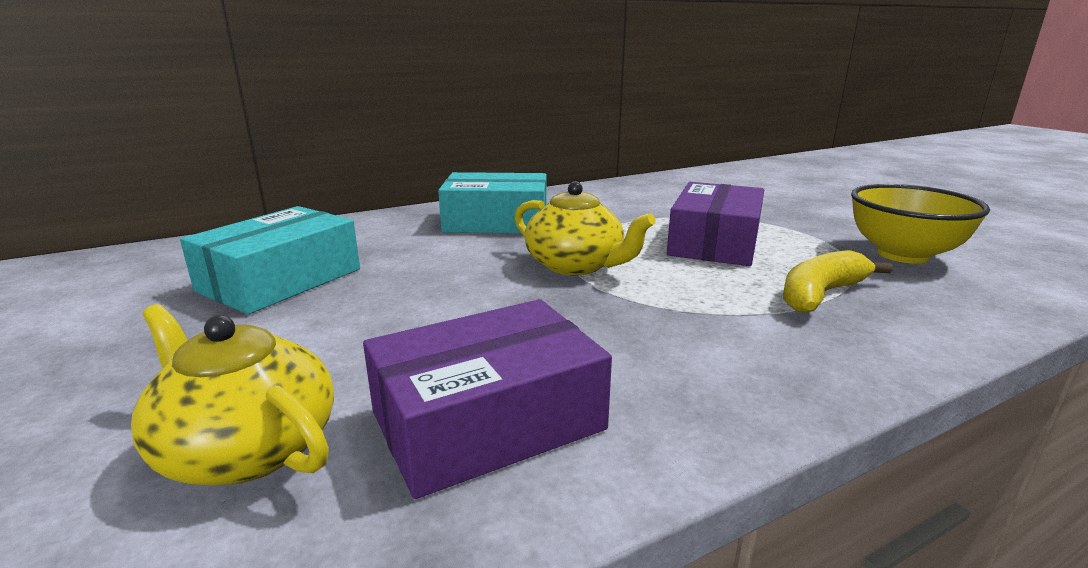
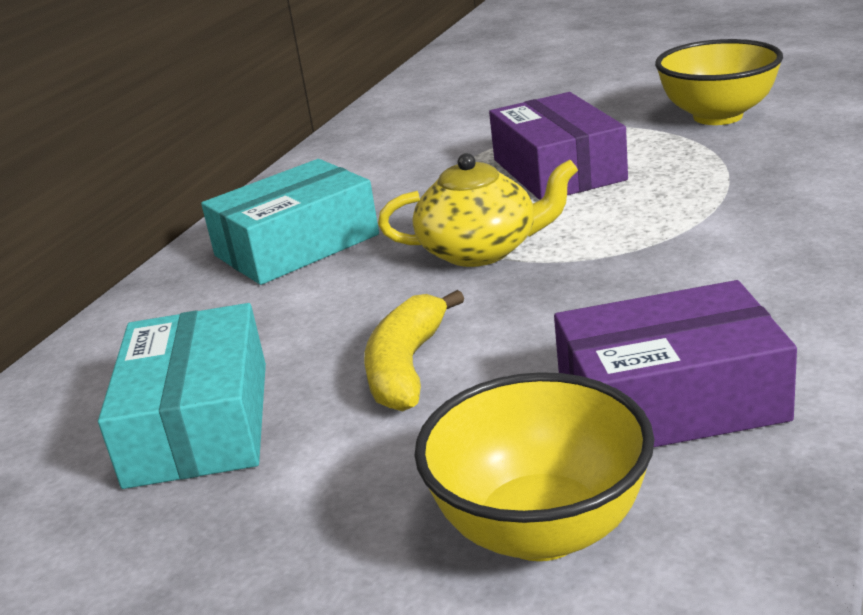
camera: 35 degrees left, 5 degrees up
yellow teapot [131,304,334,486] -> yellow bowl [414,372,654,561]
purple box [363,299,612,499] -> purple box turned 60 degrees clockwise [554,280,797,447]
yellow banana [783,250,893,313] -> yellow banana moved to [364,290,464,411]

